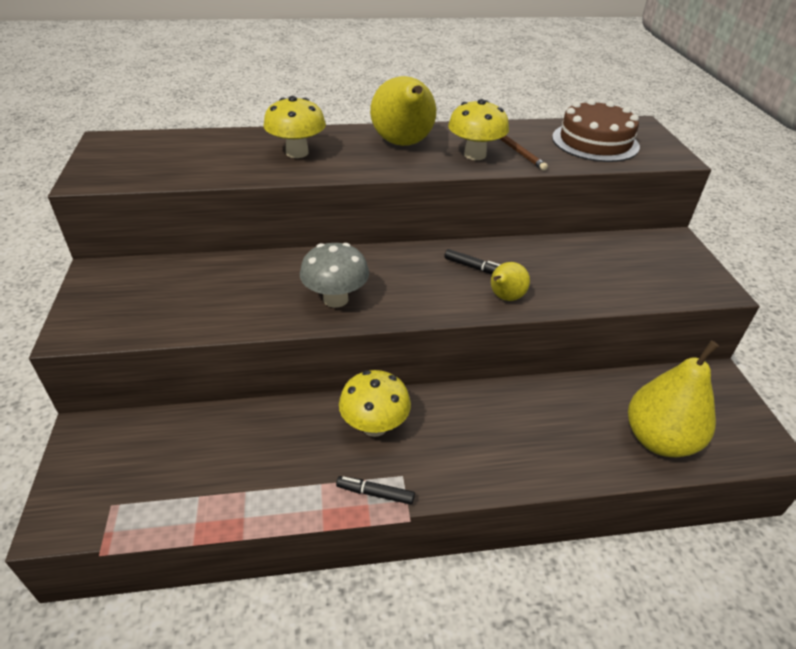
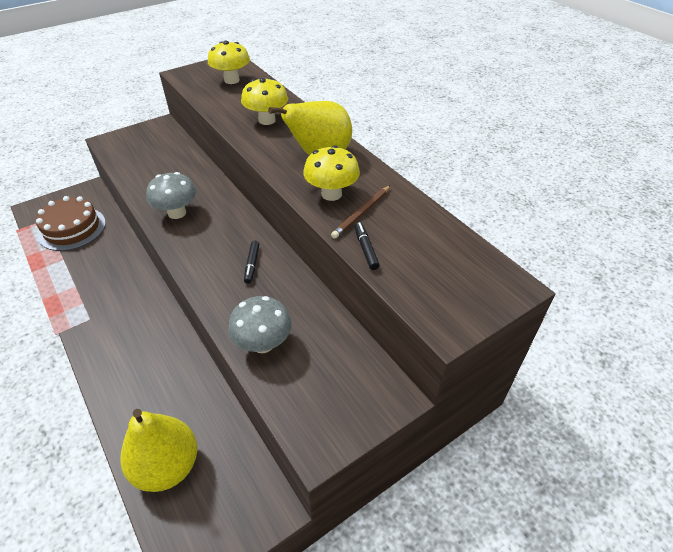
camera: 65 degrees right, 5 degrees up
black marker [336,476,415,505] -> black marker moved to [354,222,380,270]
yellow mushroom [339,370,411,437] -> yellow mushroom moved to [208,41,250,84]
yellow pear [491,262,530,301] -> none
brown cake [552,99,640,162] -> brown cake moved to [36,196,106,251]
none -> grey mushroom [228,296,292,353]

